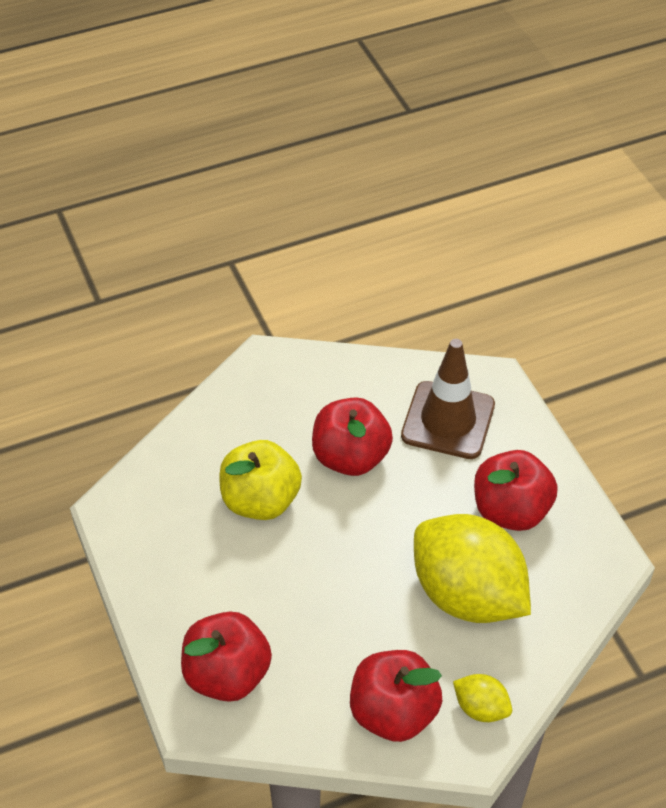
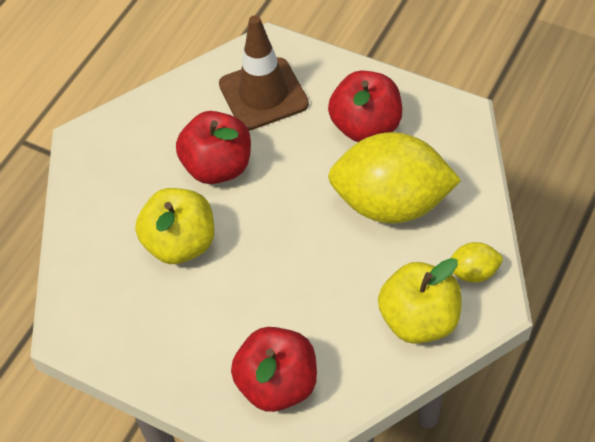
camera: 35 degrees left, 5 degrees up
red apple [350,650,442,742] -> yellow apple [378,258,462,344]

